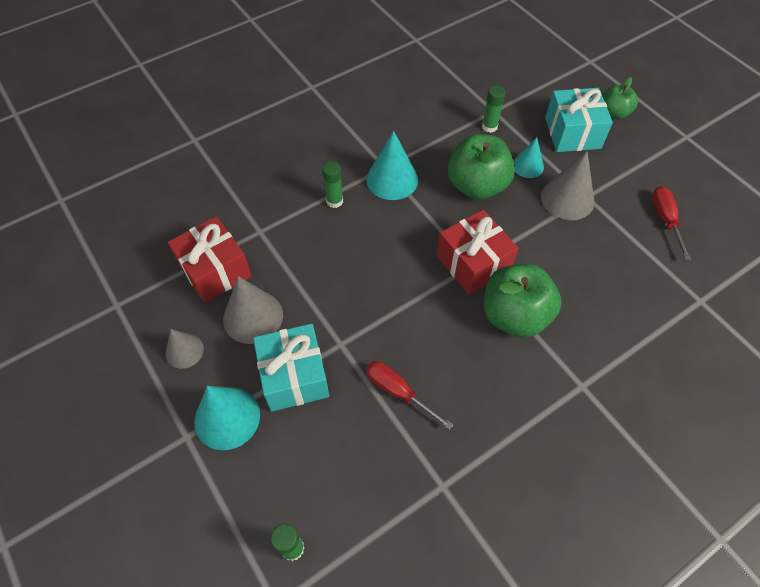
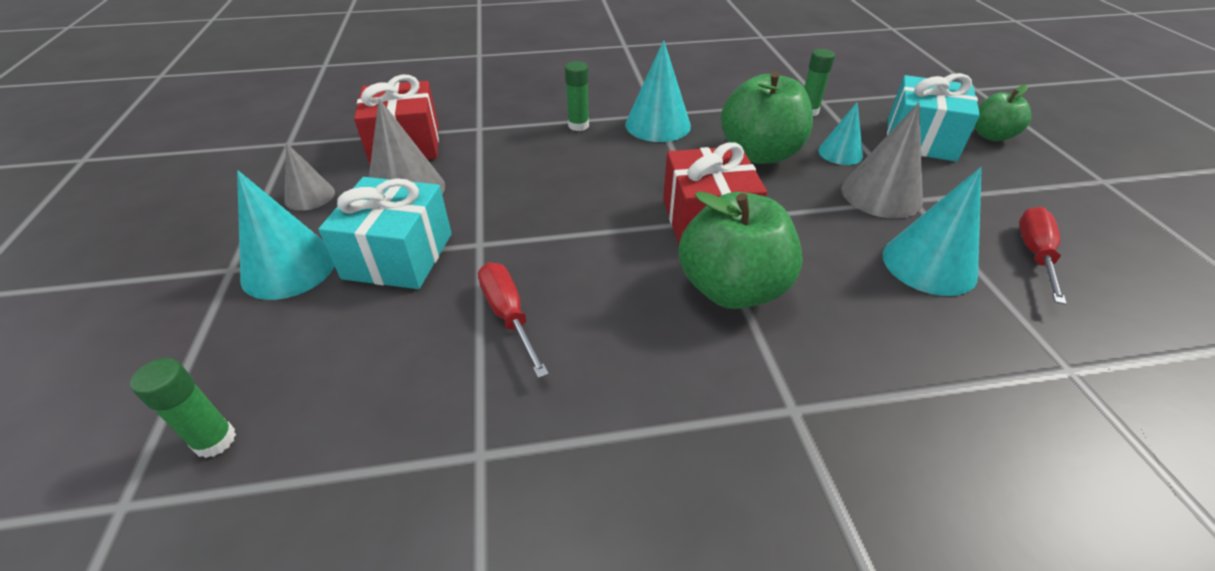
camera: 25 degrees right, 15 degrees down
none -> turquoise cone [882,167,982,296]

